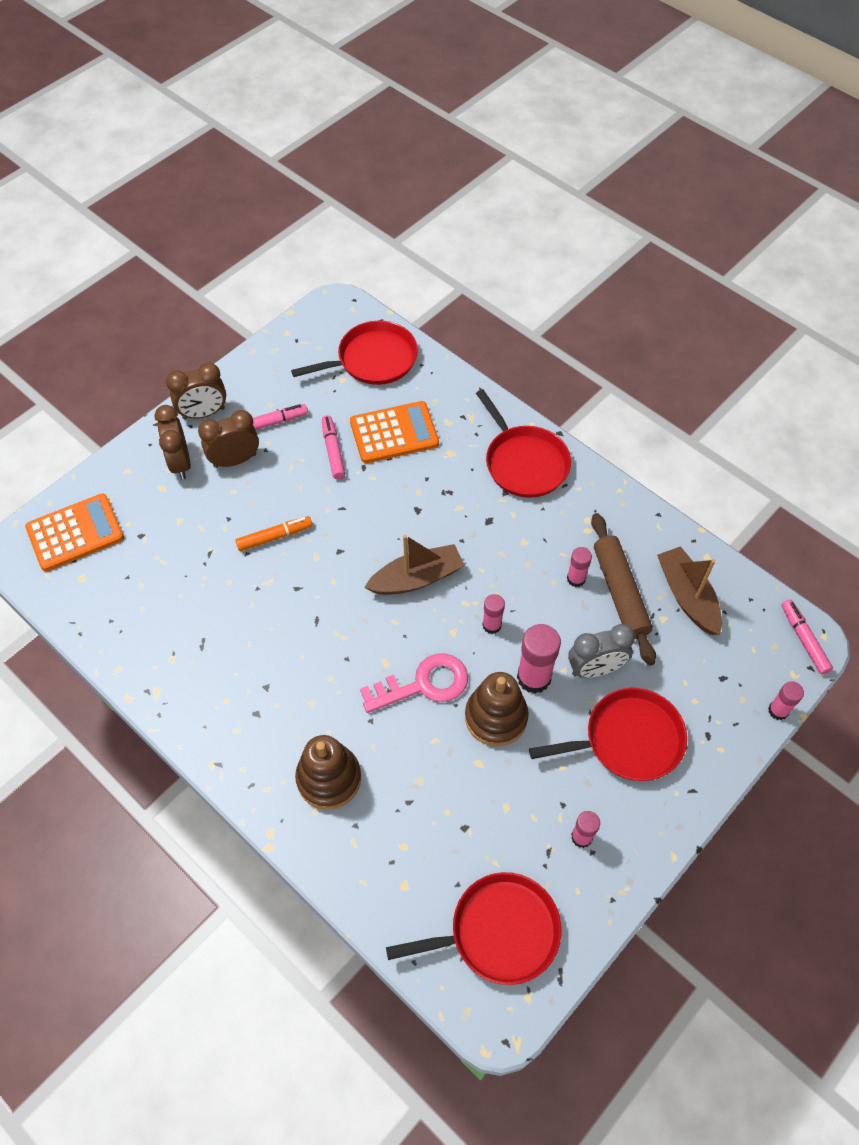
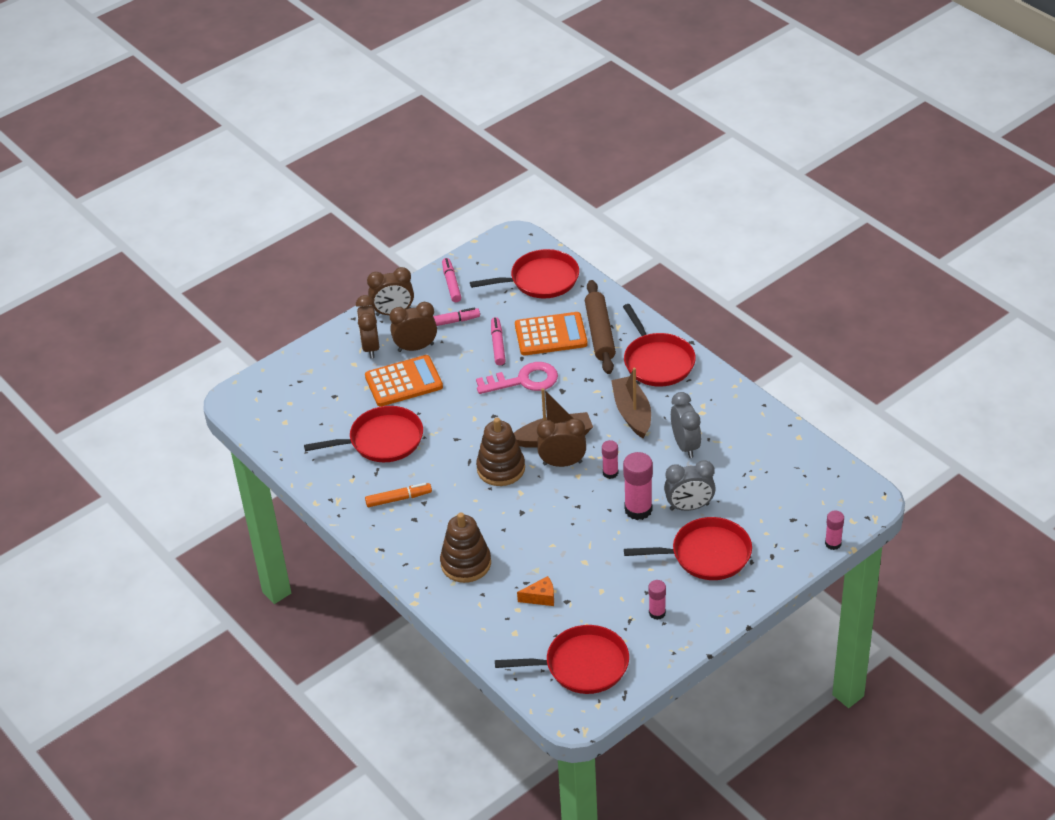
camera: 10 degrees right, 15 degrees down
orange calculator [25,493,124,571] -> orange calculator moved to [365,355,443,407]
orange marker [235,516,312,551] -> orange marker moved to [365,483,432,507]
pink key [360,653,468,713] -> pink key moved to [476,362,558,394]
brown stacking toy [465,672,529,746] -> brown stacking toy moved to [476,418,525,486]
pink glue stick [567,547,592,587] -> grey clock [671,392,701,458]
brown rolling pin [591,513,656,666] -> brown rolling pin moved to [585,280,616,374]
brown boat [657,546,722,635] -> brown boat moved to [611,368,651,438]
pink marker [782,600,833,675] -> pink marker moved to [442,258,461,302]
none -> red pan [304,406,423,462]
none -> orange cheese [517,576,554,606]
none -> brown clock [537,418,586,467]

